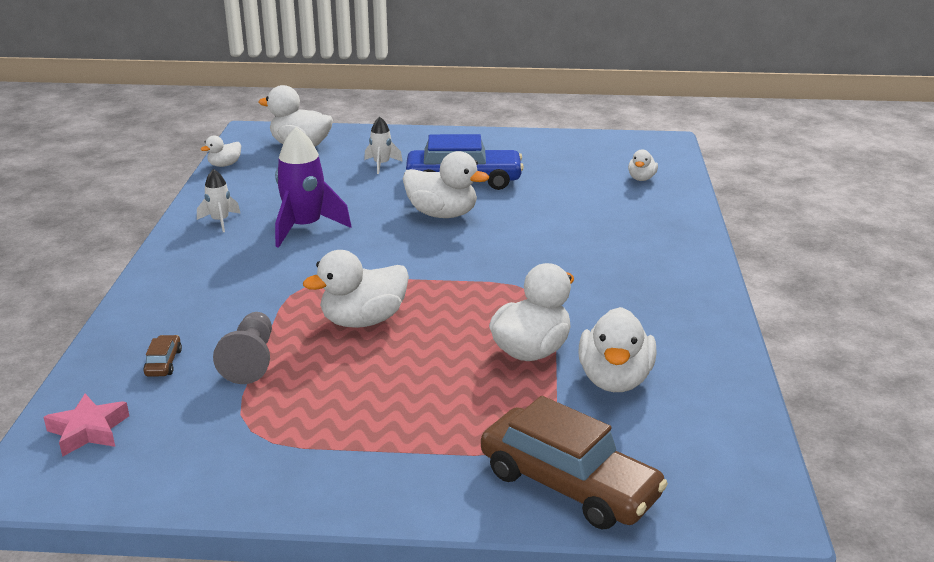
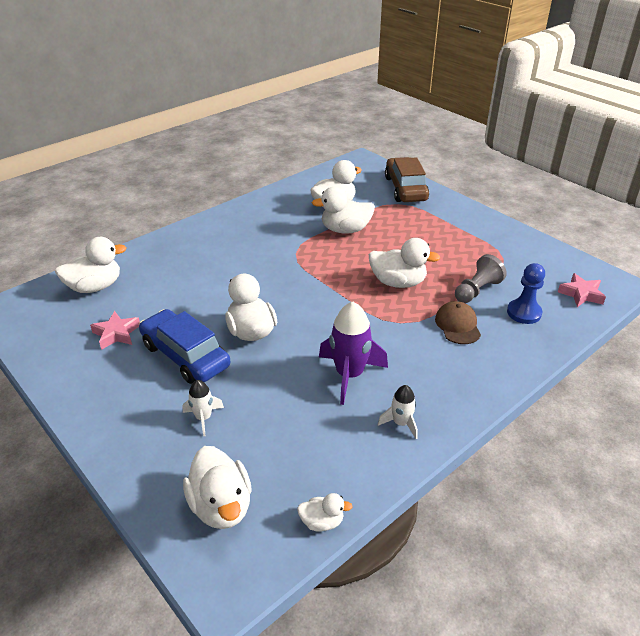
camera: 135 degrees left, 10 degrees up
brown car [143,335,182,377] -> blue pawn [507,263,545,324]
white duck [628,149,658,181] -> white duck [55,237,127,293], size x1.89
none -> pink star [90,311,140,350]
none -> brown cap [435,301,481,344]

